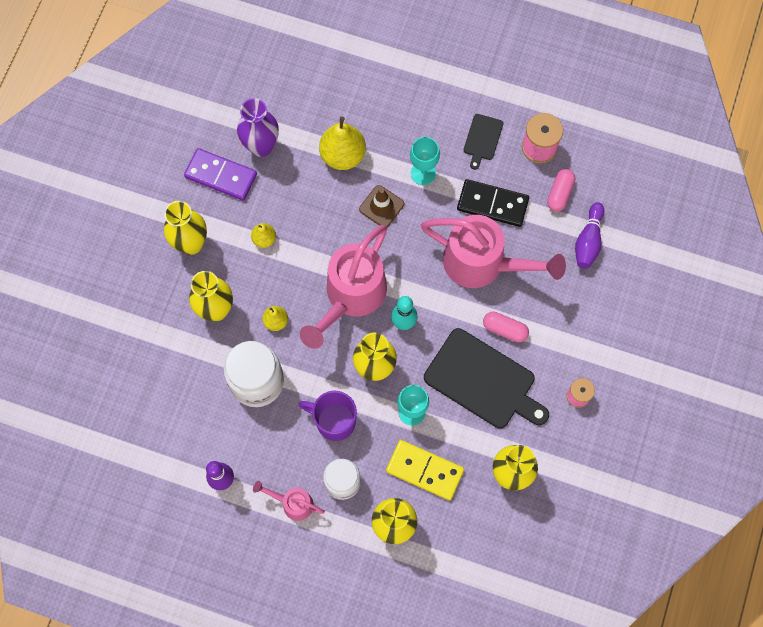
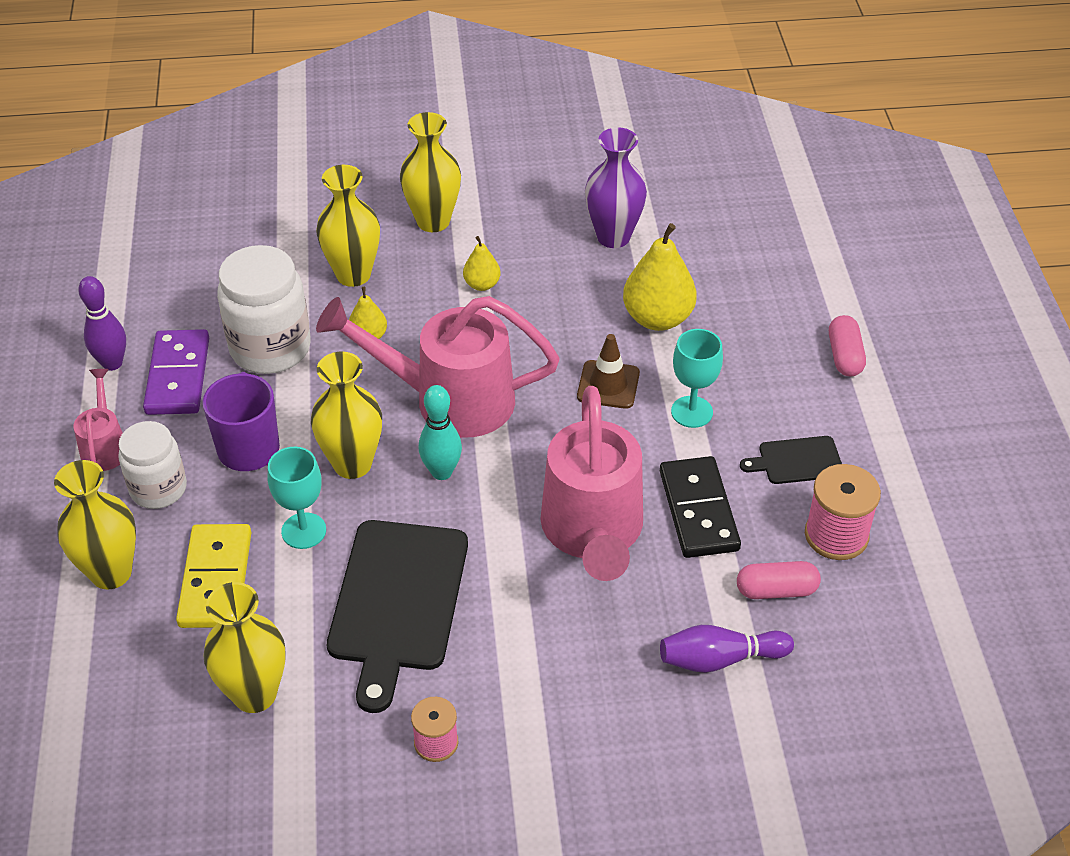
camera: 65 degrees right, 25 degrees down
purple domino [184,148,257,201] -> purple domino moved to [143,329,209,415]
pink capsule [483,311,529,342] -> pink capsule moved to [829,315,866,376]

